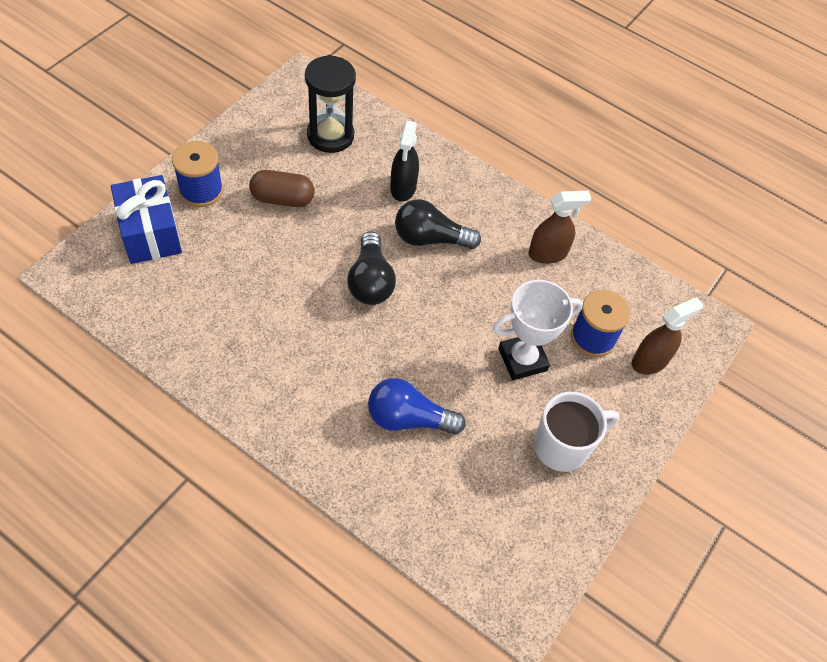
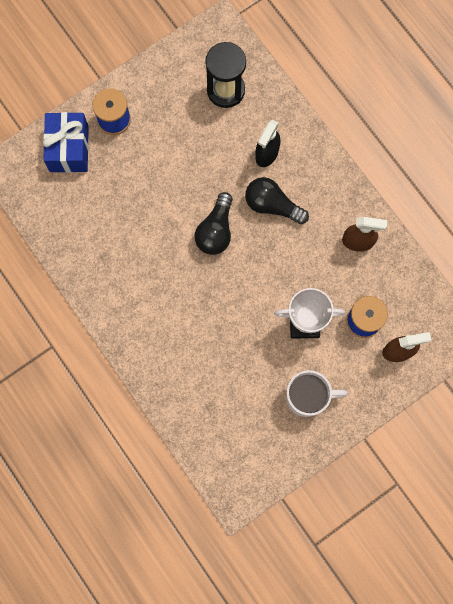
camera: 25 degrees right, 20 degrees up
brown capsule [249,170,314,207] -> none
blue light bulb [368,378,466,435] -> none

